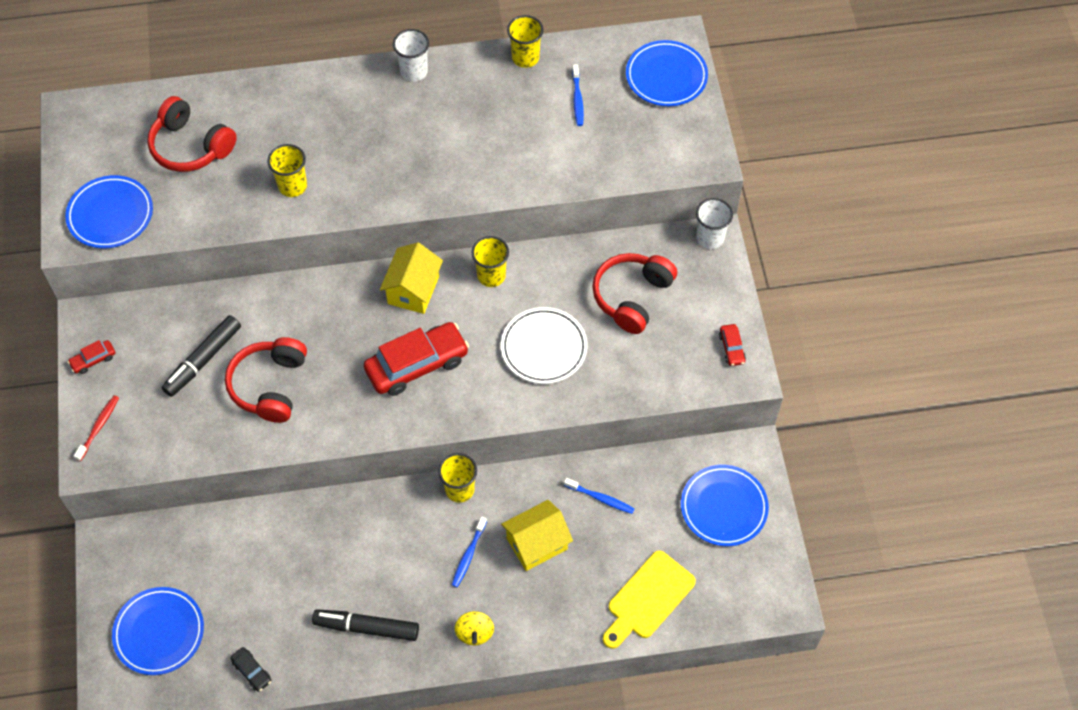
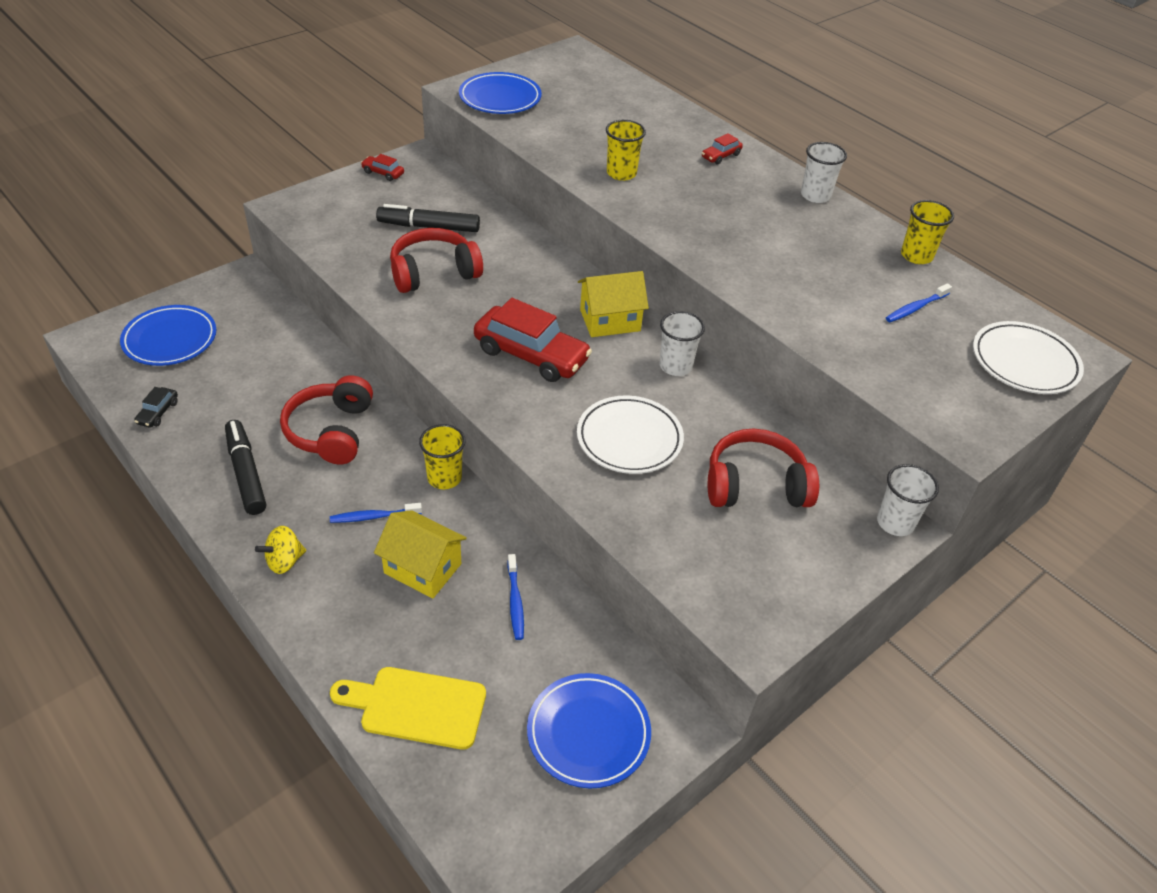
camera: 55 degrees right, 15 degrees down
red toothbrush [74,395,119,461] -> none
red headphones [147,96,237,172] -> red headphones moved to [280,375,373,464]
yellow cup [472,236,509,287] -> white cup [659,311,705,376]
blue plate [626,40,708,106] -> white plate [973,321,1084,394]
red car [719,324,746,366] -> red car moved to [702,133,743,165]

